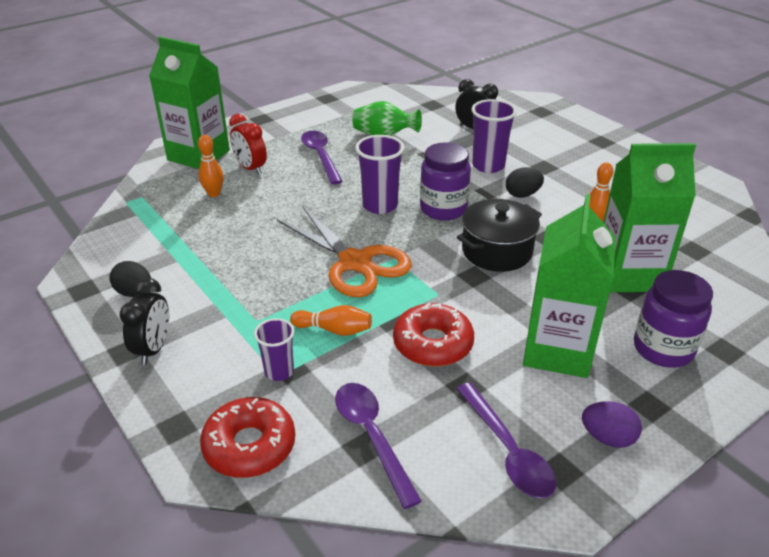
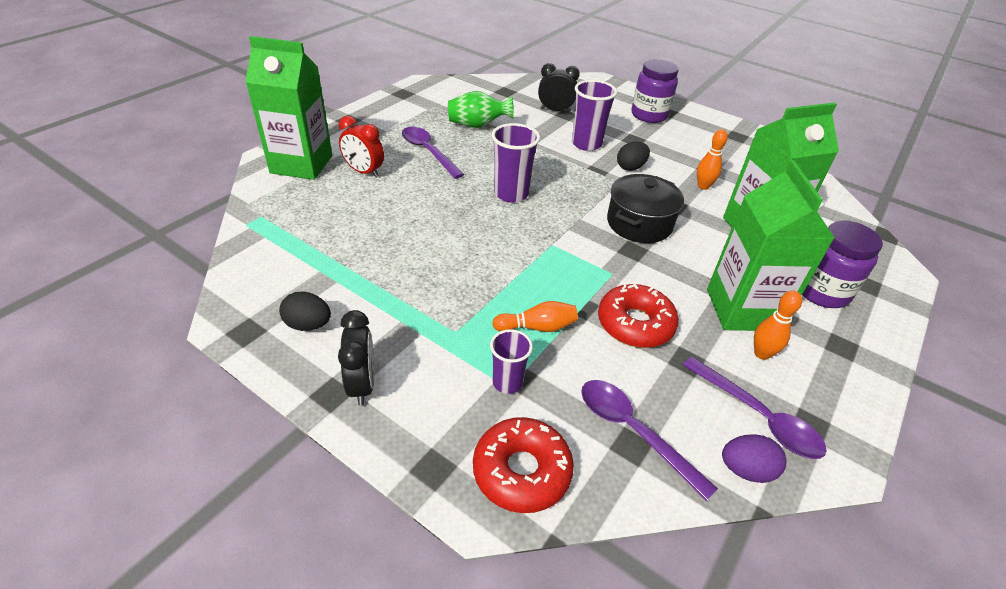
camera: 20 degrees left, 5 degrees up
orange bowling pin [198,135,224,197] -> orange bowling pin moved to [754,290,802,360]
orange scissors [277,207,412,298] -> none
purple jar [420,142,471,220] -> purple jar moved to [631,59,679,123]
purple egg [582,401,642,448] -> purple egg moved to [722,434,787,483]

